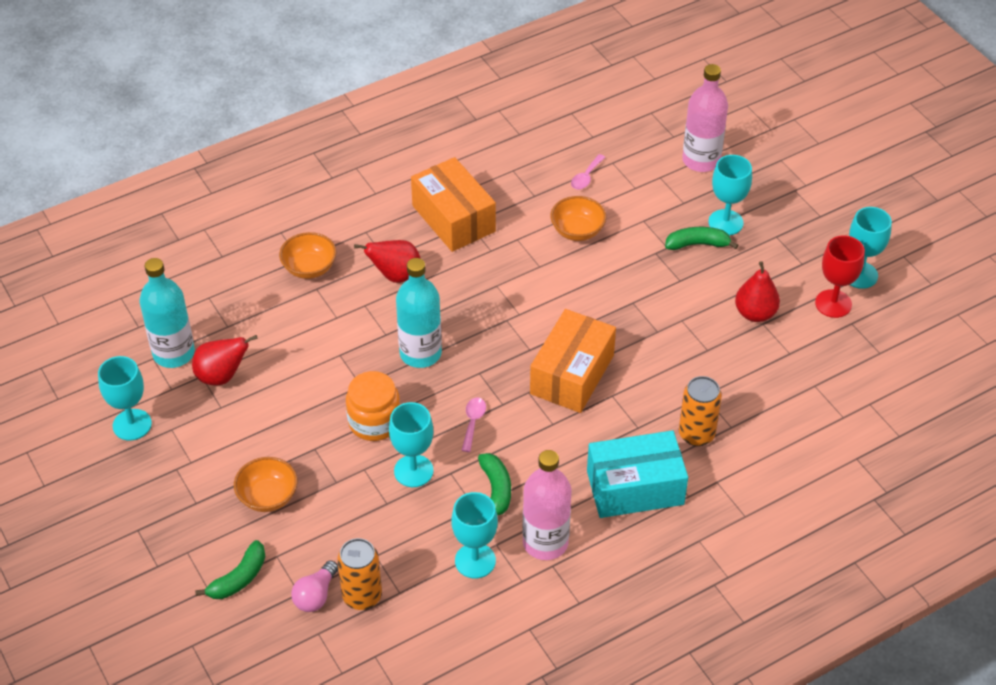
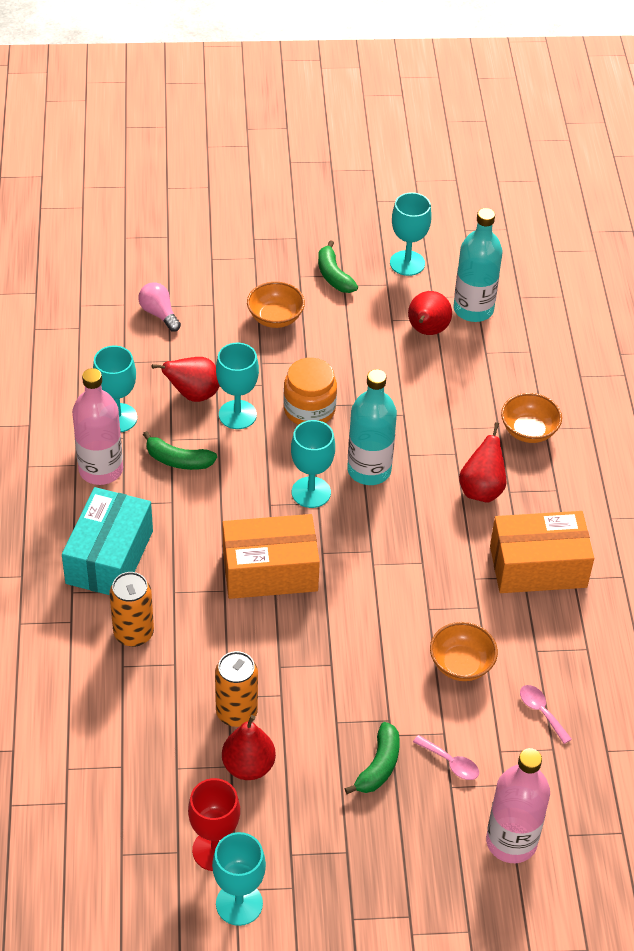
camera: 115 degrees right, 0 degrees up
green banana [195,540,265,599] -> green banana moved to [318,240,358,293]
orange can [337,538,382,610] -> orange can moved to [215,651,258,727]
pink spoon [461,398,486,452] -> pink spoon moved to [413,735,479,780]
orange box [530,309,616,413] -> orange box turned 60 degrees counterclockwise [222,514,320,599]
turquoise goblet [708,155,752,235] -> turquoise goblet moved to [291,420,335,508]
none -> red pear [152,357,220,402]

